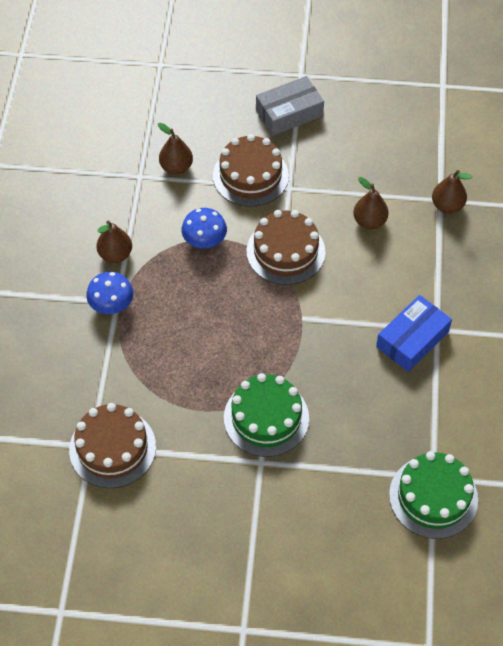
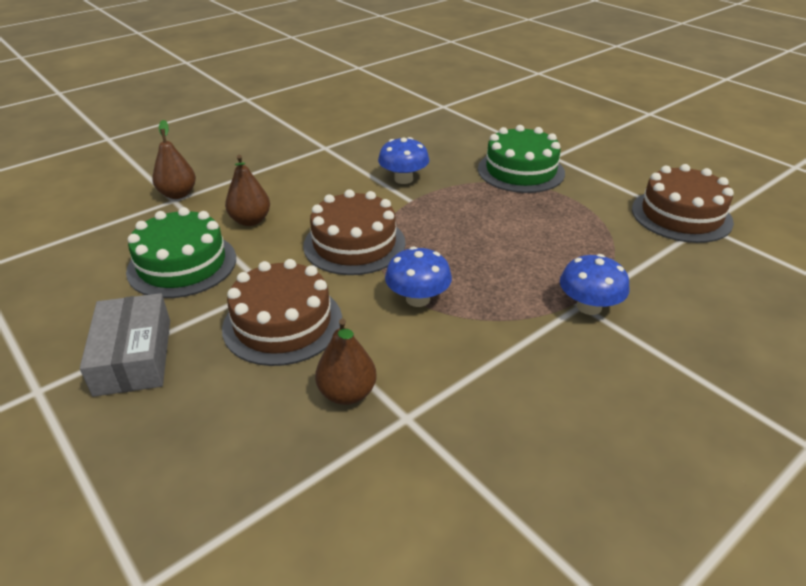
camera: 135 degrees left, 20 degrees down
brown pear [97,221,132,263] -> none
grey box [256,76,324,136] -> grey box turned 60 degrees clockwise [80,293,170,397]
blue box [376,295,452,372] -> none
green cake [389,451,478,539] -> green cake moved to [126,207,236,298]
none -> blue mushroom [378,137,429,184]

